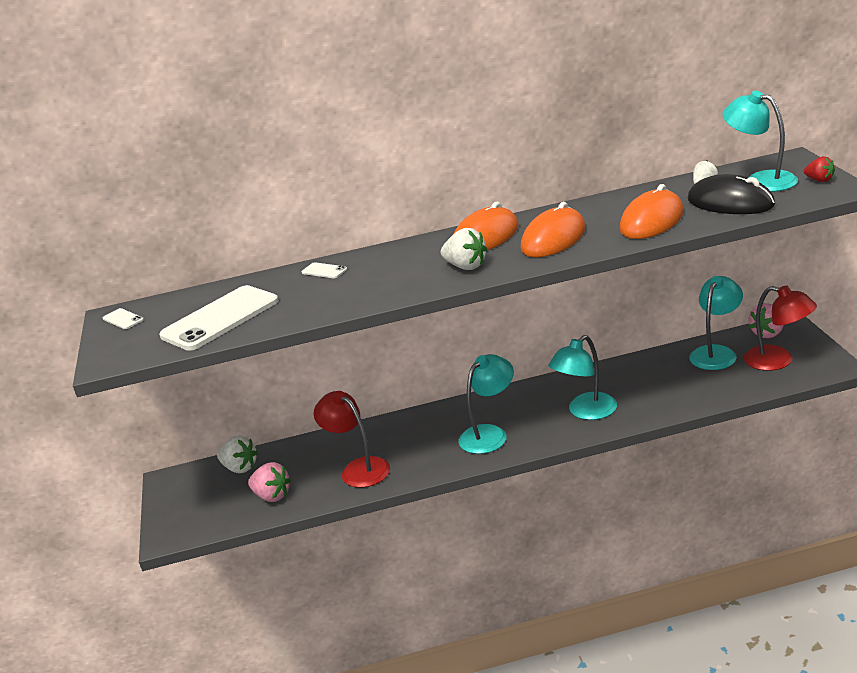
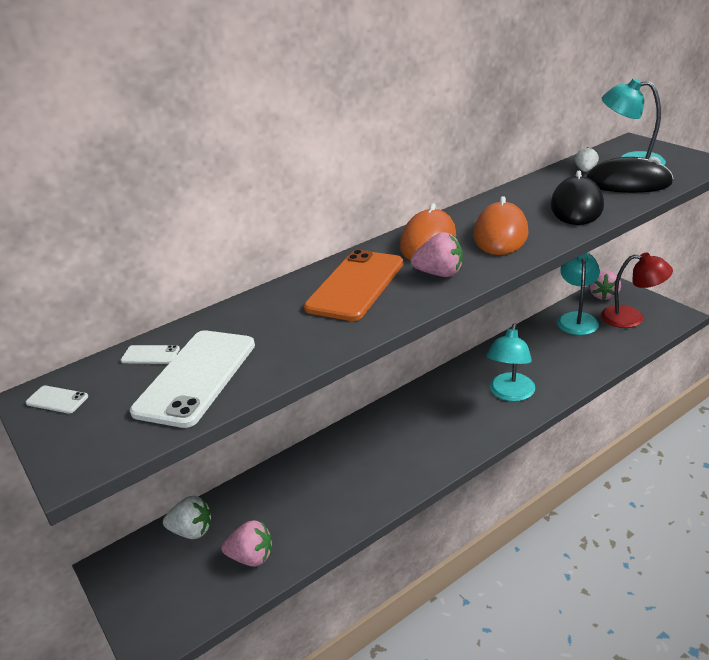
camera: 25 degrees left, 5 degrees up
white phone [302,262,347,278] -> white phone moved to [121,345,180,364]
red lamp [314,391,390,488] -> none
white strawberry [441,228,487,270] -> pink strawberry [411,232,463,277]
turquoise lamp [458,354,514,454] -> none
orange mouse [620,184,684,239] -> black mouse [551,171,604,225]
red strawberry [804,156,835,182] -> none
none -> orange phone [304,250,403,321]

